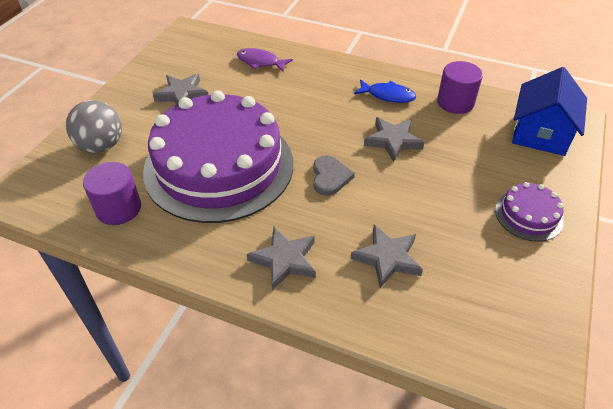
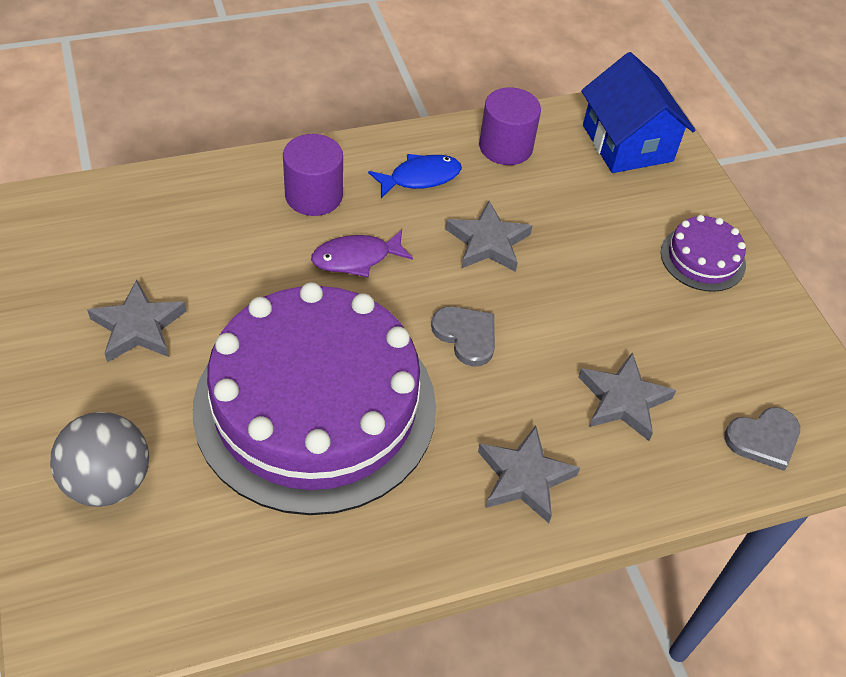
camera: 45 degrees left, 5 degrees up
purple cylinder [83,162,141,225] -> purple cylinder moved to [283,134,343,216]
purple fish [237,48,293,72] -> purple fish moved to [311,230,413,277]
none -> grey heart [724,407,800,471]

